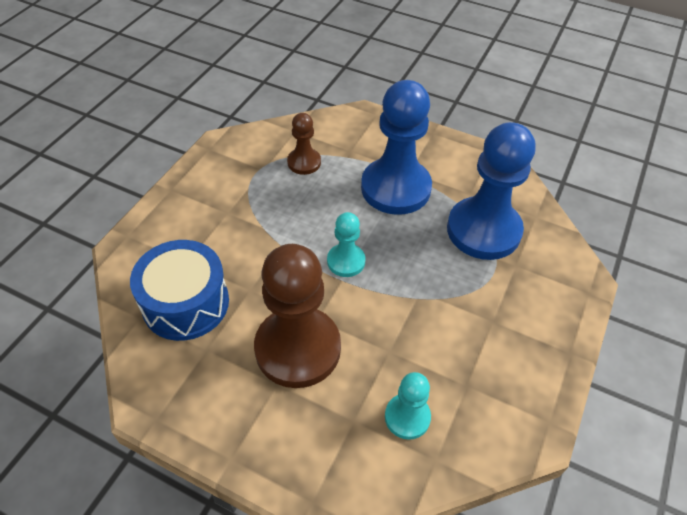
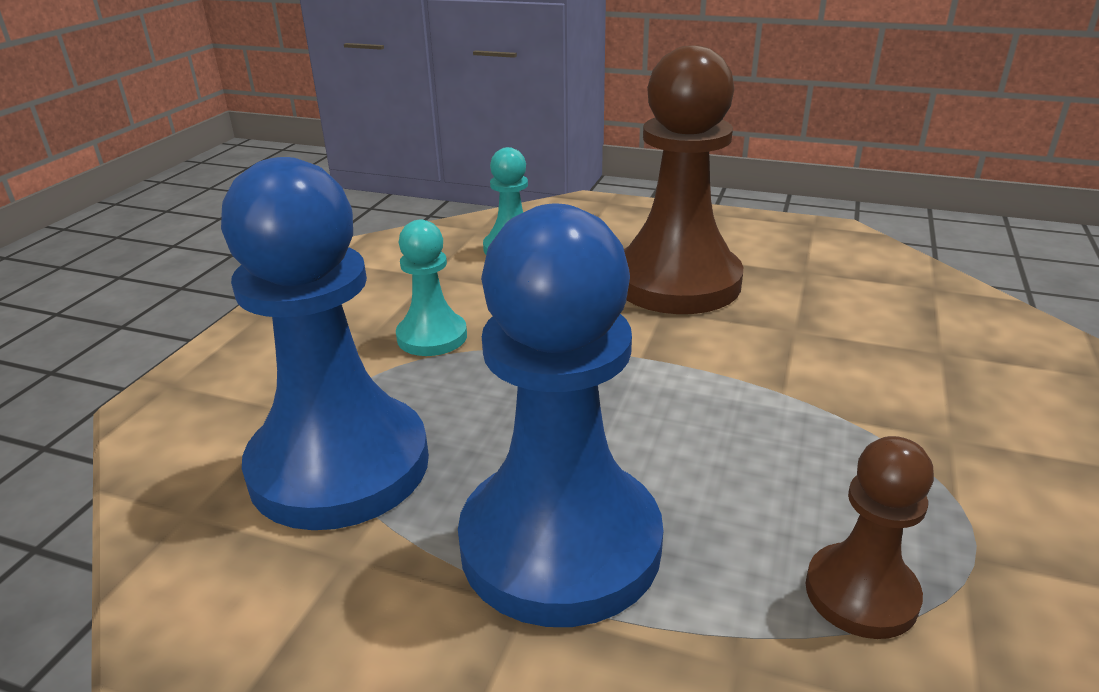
camera: 175 degrees right, 20 degrees down
blue drum [130,240,229,341] -> none
turquoise pawn [327,212,366,277] -> turquoise pawn moved to [396,220,467,356]

